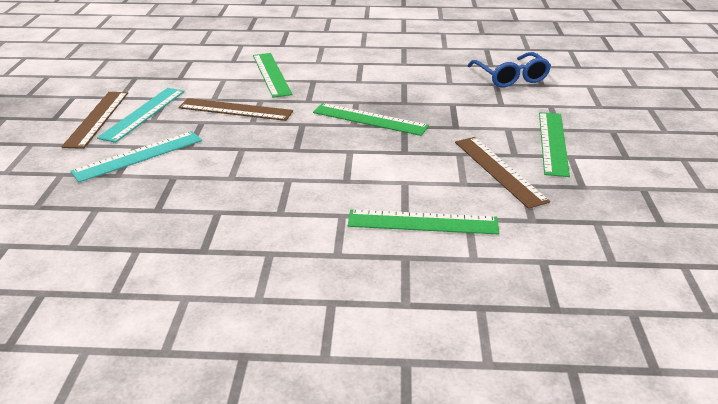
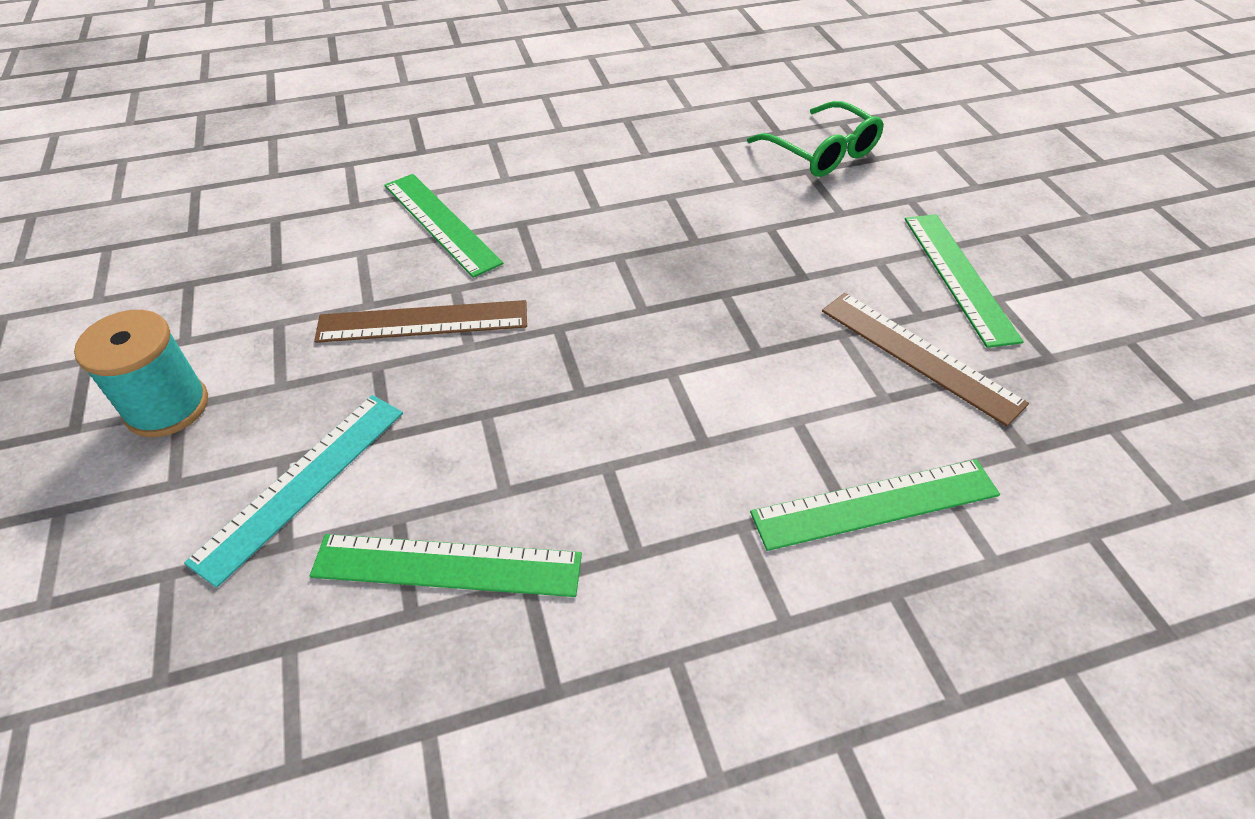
camera: 20 degrees left, 15 degrees up
brown ruler [62,92,128,149] -> turquoise spool [74,310,208,437]
turquoise ruler [97,88,185,143] -> none
green ruler [313,103,429,136] -> green ruler moved to [310,534,582,597]
blue glasses [468,52,551,87] -> green glasses [747,101,884,177]

